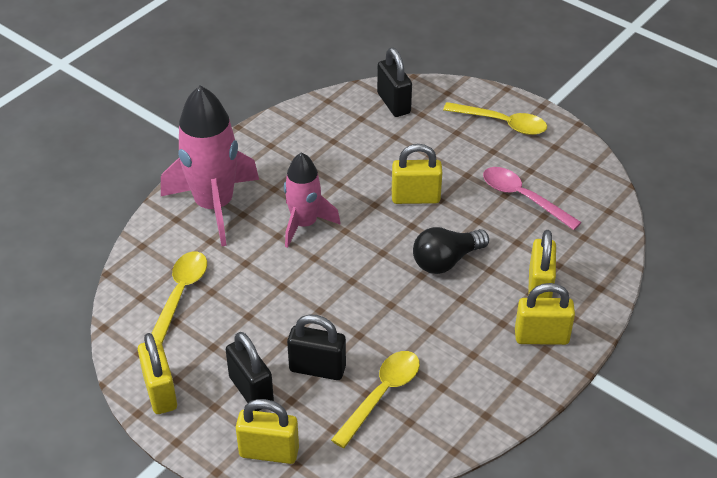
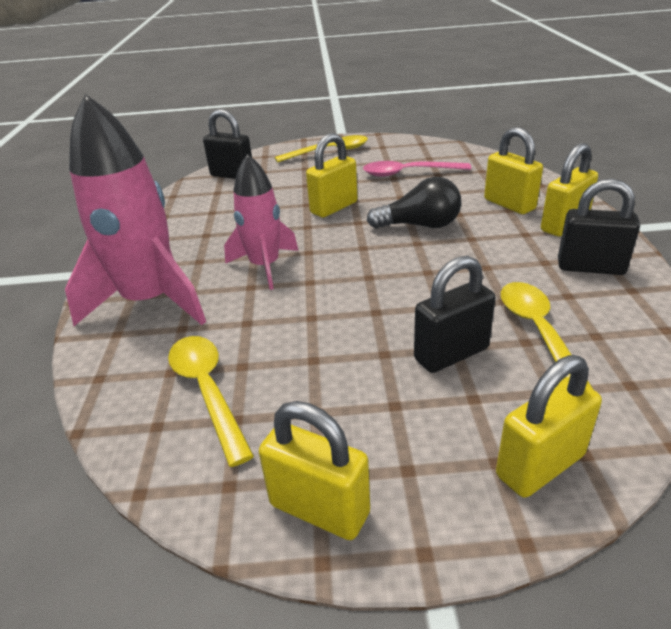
camera: 40 degrees left, 10 degrees down
black padlock [226,332,274,411] -> black padlock moved to [558,179,640,275]
black light bulb [413,227,489,274] -> black light bulb turned 105 degrees counterclockwise [367,177,461,229]

